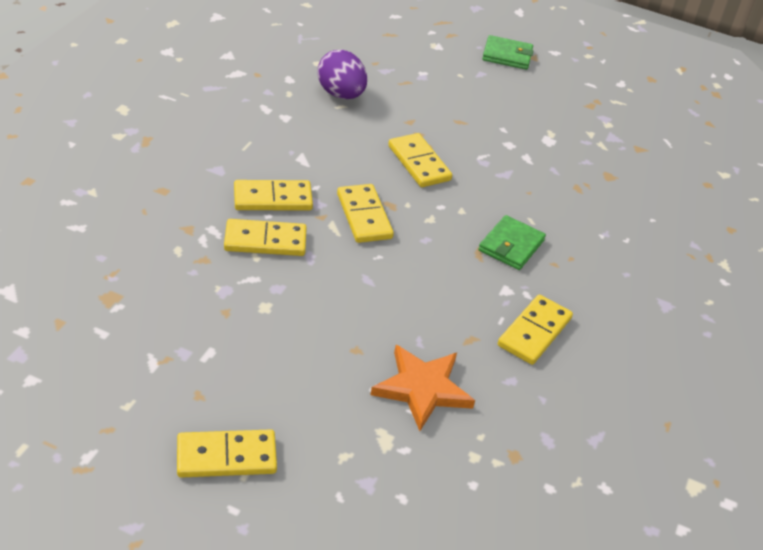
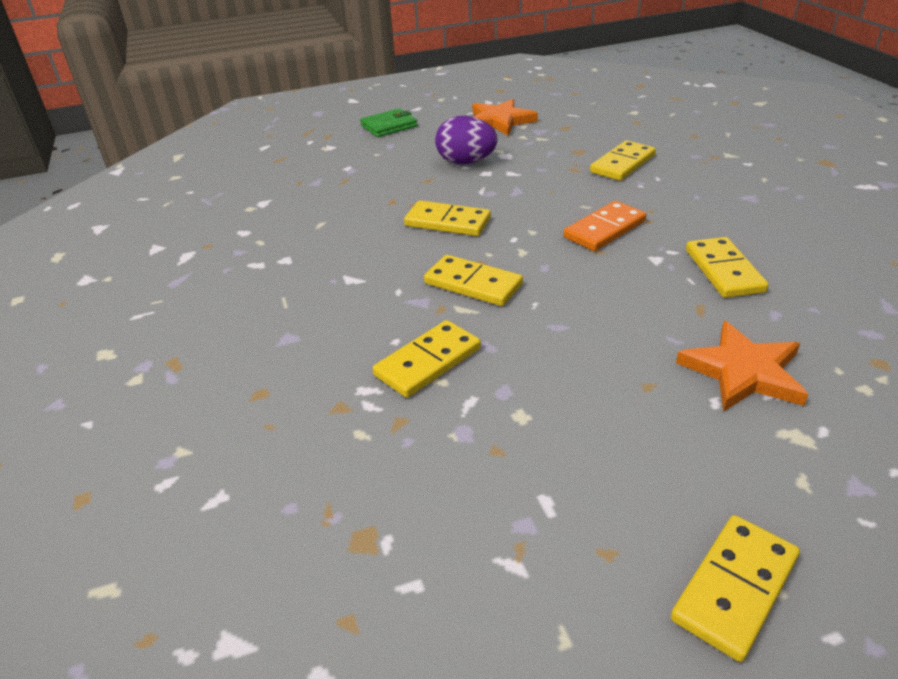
camera: 35 degrees left, 5 degrees down
yellow domino [234,180,313,210] -> yellow domino moved to [590,140,656,181]
purple egg [318,50,367,99] -> purple egg moved to [435,116,497,164]
green wallet [478,215,546,270] -> orange domino [563,201,647,251]
none -> orange star [472,99,538,136]

